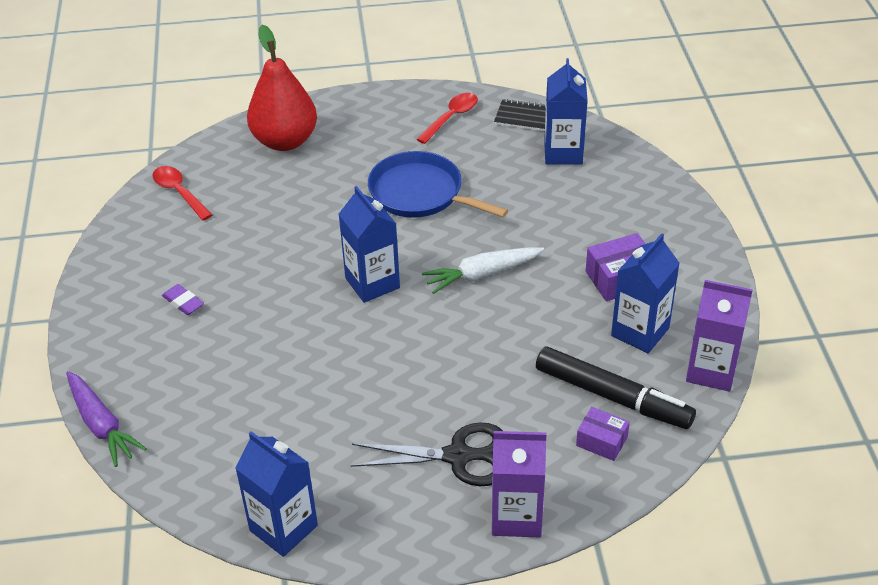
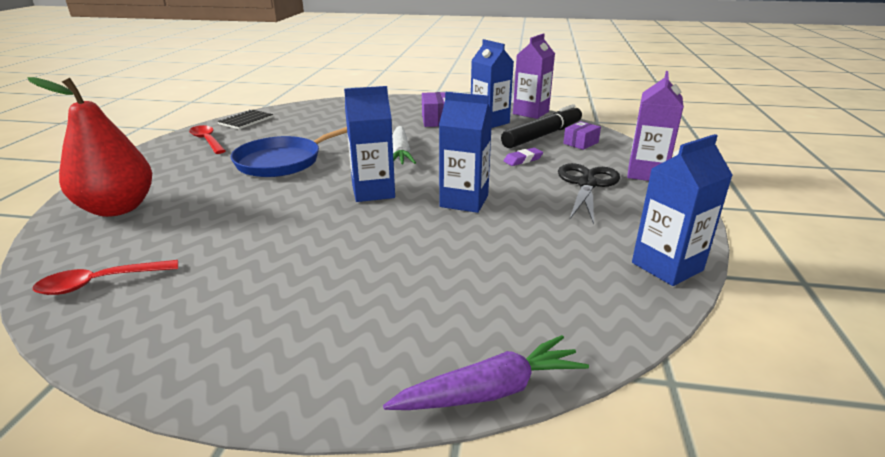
camera: 75 degrees left, 15 degrees down
purple eraser [162,284,204,315] -> purple eraser moved to [504,148,543,166]
blue carton [544,58,588,165] -> blue carton moved to [439,92,492,213]

